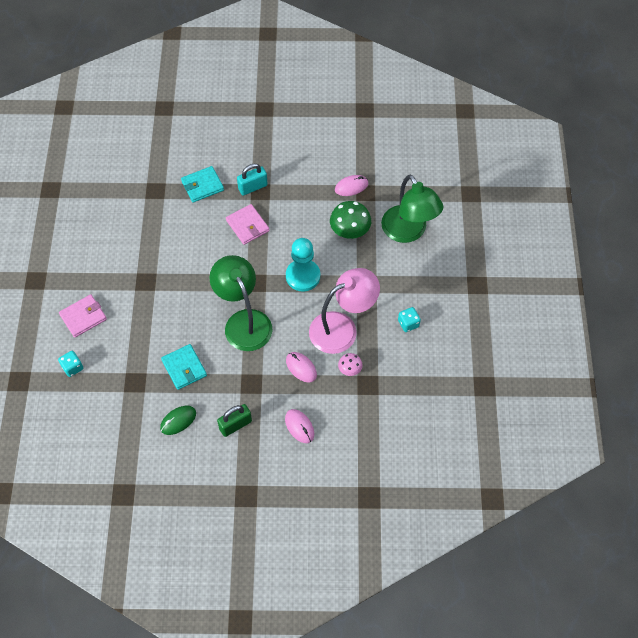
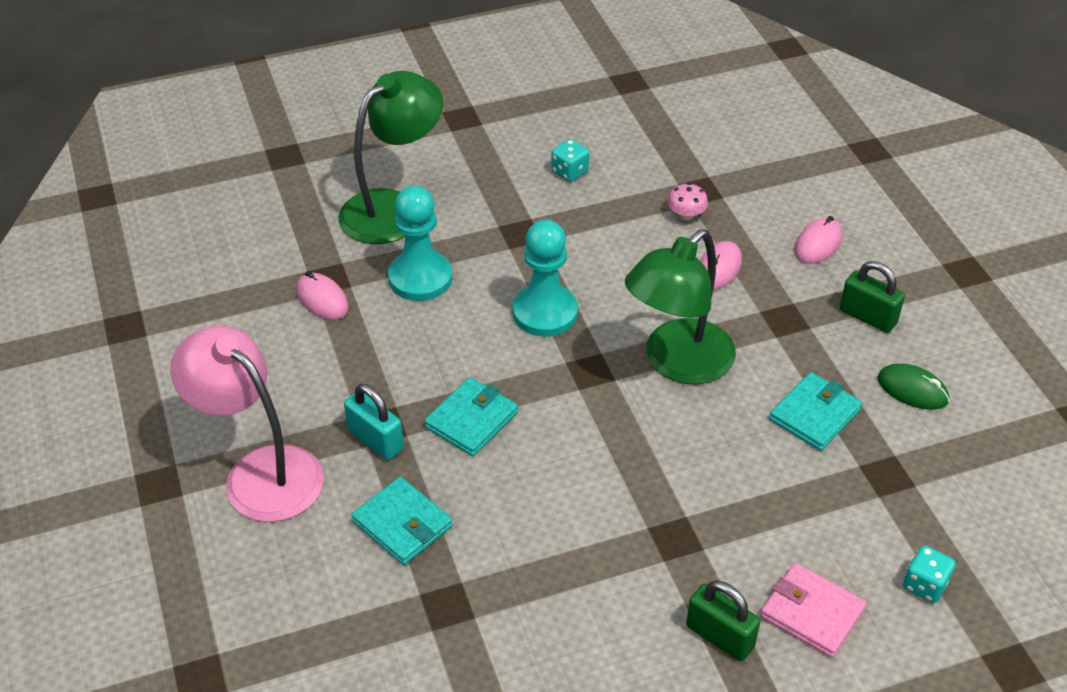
camera: 110 degrees left, 15 degrees down
pink wallet [226,204,269,245] -> turquoise wallet [424,377,518,456]
pink lamp [309,268,380,354] -> pink lamp moved to [170,325,324,522]
green mushroom [330,201,371,239] -> turquoise pawn [388,186,452,301]
none -> green padlock [686,581,760,661]

